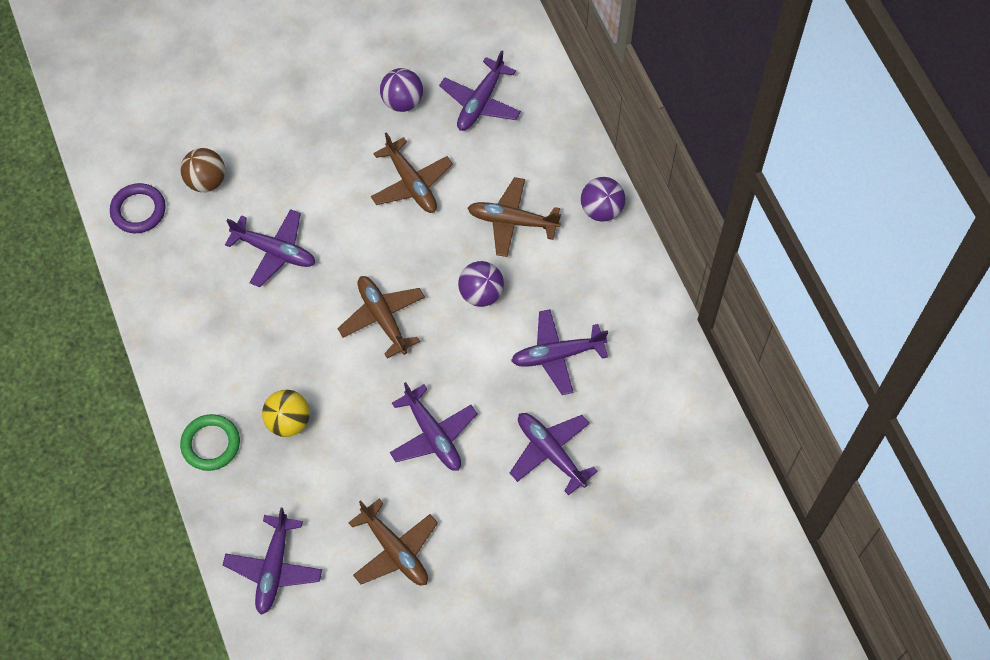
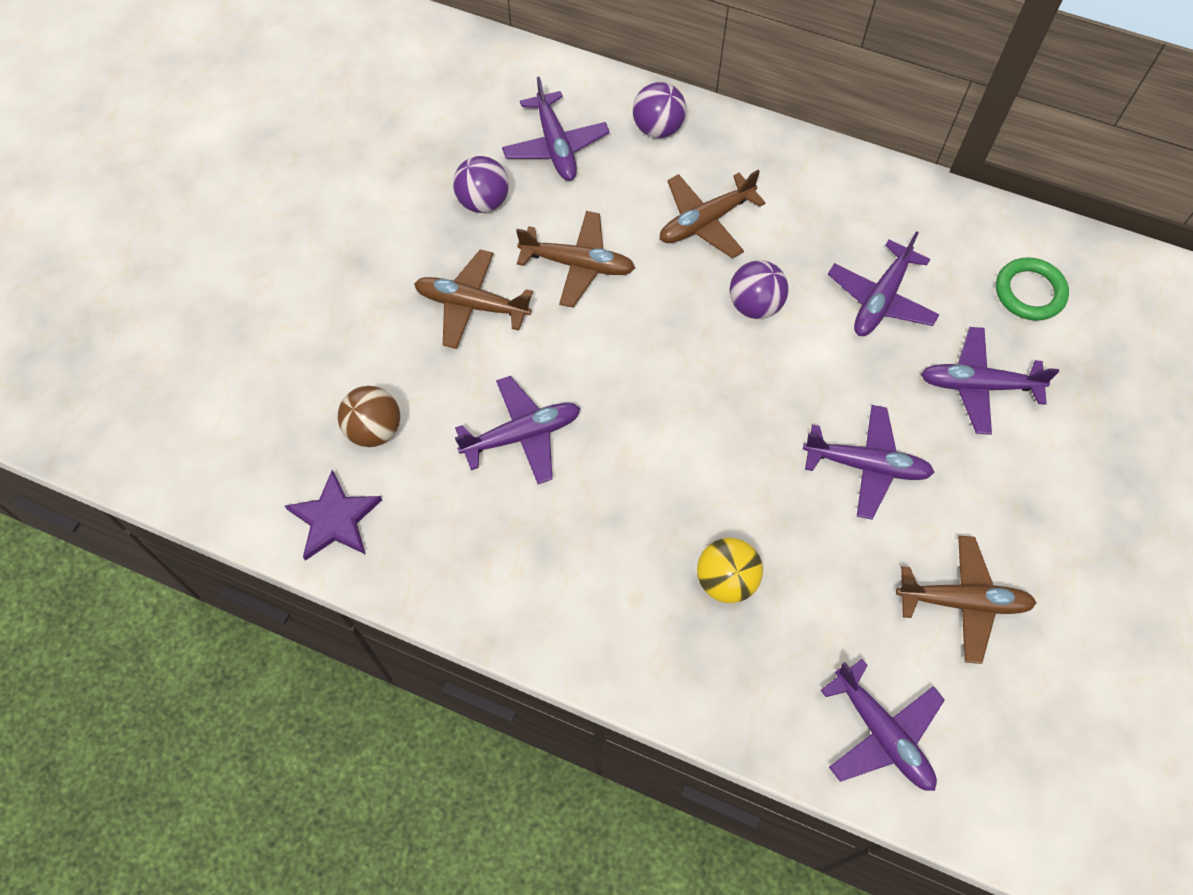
camera: 45 degrees left, 0 degrees up
purple ring [110,183,166,233] -> purple star [285,470,382,561]
green ring [180,414,240,471] -> green ring moved to [996,257,1069,321]
brown plane [338,276,425,358] -> brown plane moved to [414,249,533,349]
purple ball [581,177,625,222] -> purple ball moved to [633,82,686,138]

